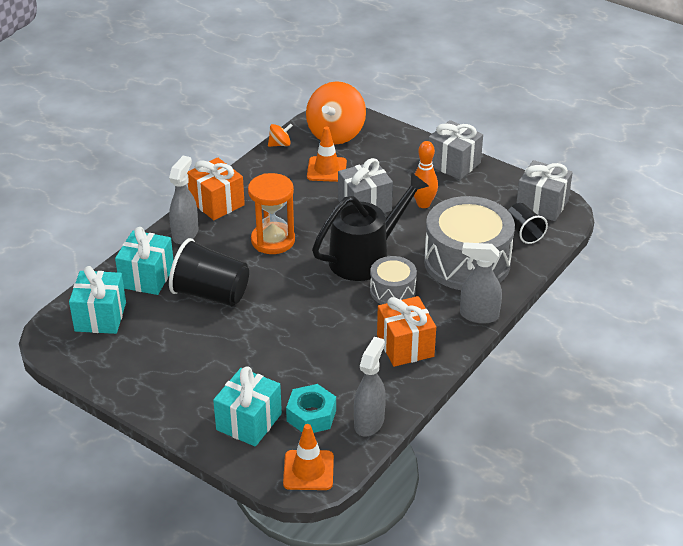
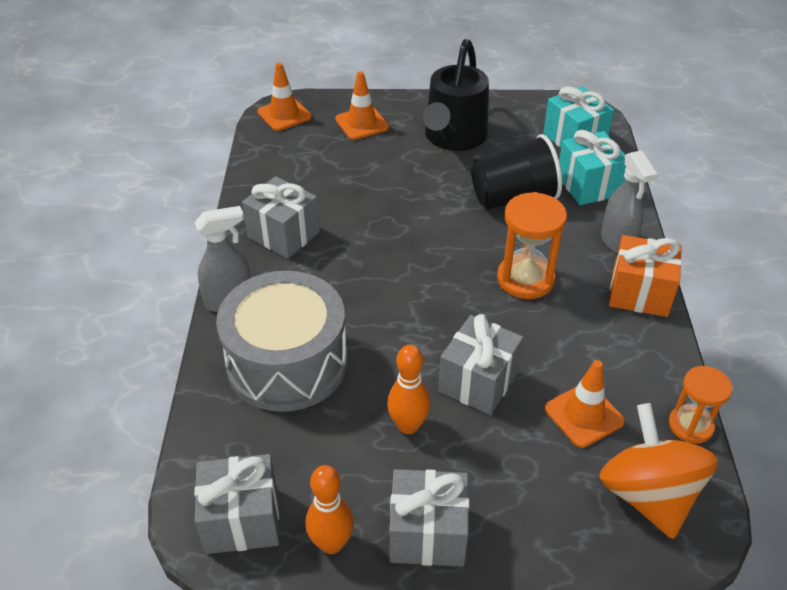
camera: 145 degrees right, 5 degrees up
turquoise gift [213,366,282,447] -> orange traffic cone [335,71,389,140]
orange spinning top [268,123,293,147] -> orange hourglass [669,366,732,444]
turquoise nut [286,384,336,433] -> none
black watering can [312,172,429,281] -> black watering can moved to [423,39,489,151]
grey spray bottle [354,337,386,437] -> none
grey drum [370,256,417,304] -> none
orange gift [377,296,436,367] -> grey gift [242,176,320,259]
black cup [508,203,548,244] -> none
none -> orange bowling pin [306,465,354,554]

